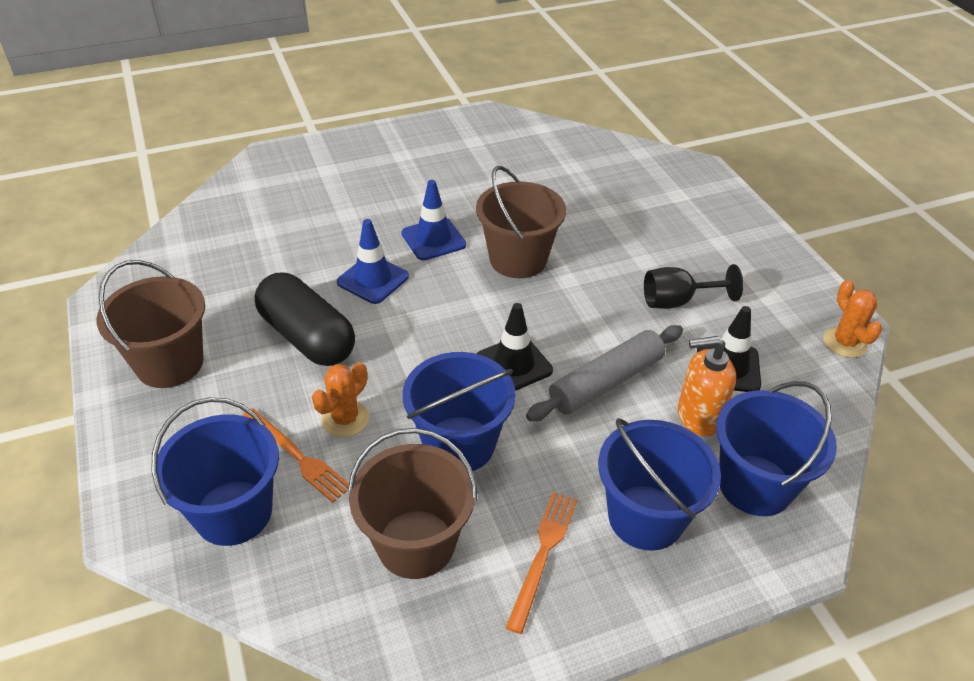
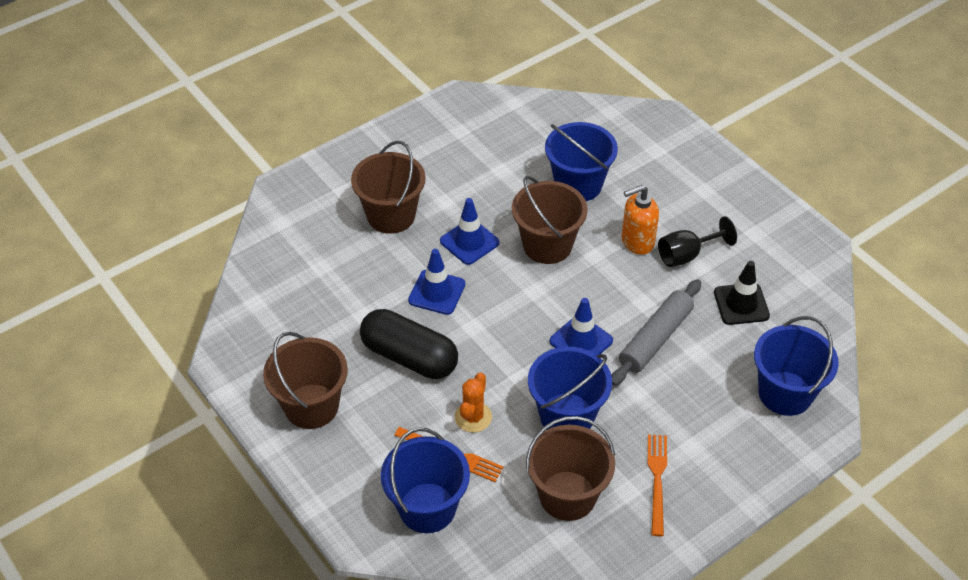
camera: 15 degrees left, 5 degrees up
black traffic cone [477,303,553,391] -> blue traffic cone [550,298,613,355]
blue bucket [598,418,721,551] -> blue bucket moved to [545,122,618,201]
orange soap dispenser [678,336,736,436] -> orange soap dispenser moved to [622,185,659,255]
orange cactus [823,280,882,358] -> none
none -> brown bucket [351,141,425,234]

